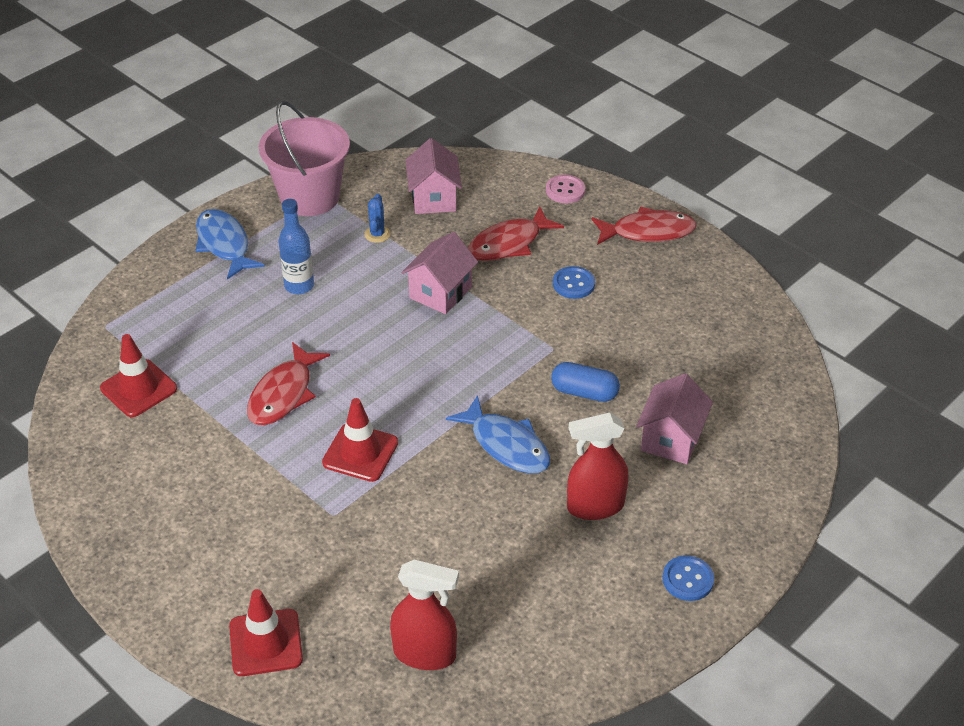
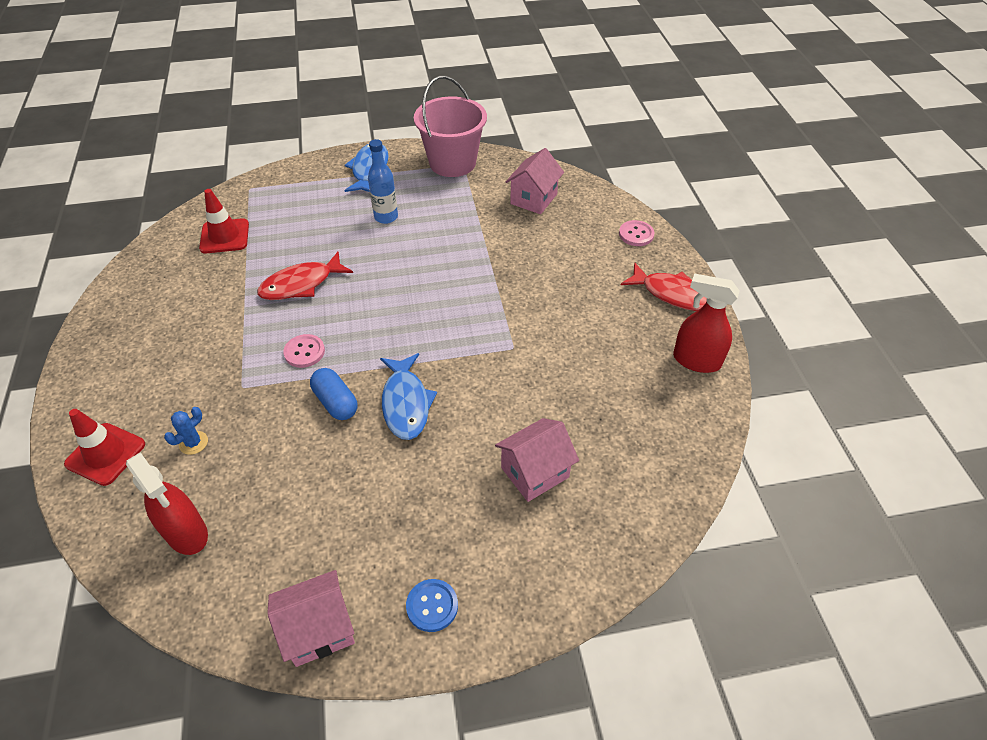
camera: 35 degrees right, 5 degrees up
red traffic cone [322,398,398,482] -> pink button [283,334,325,368]
blue cactus [364,194,390,243] -> blue cactus moved to [164,407,208,455]
pink house [401,232,478,314] -> pink house moved to [267,570,355,667]
red fish [468,207,564,261] -> none
blue capsule [551,362,620,402] -> blue capsule moved to [310,368,358,420]
blue button [553,266,595,299] -> none
red spray bottle [567,412,629,520] -> red spray bottle moved to [673,273,740,373]

